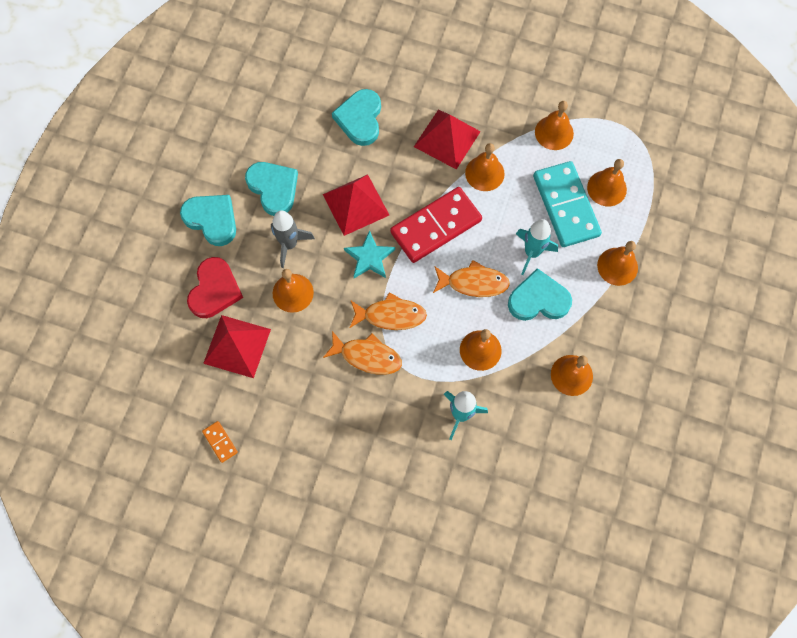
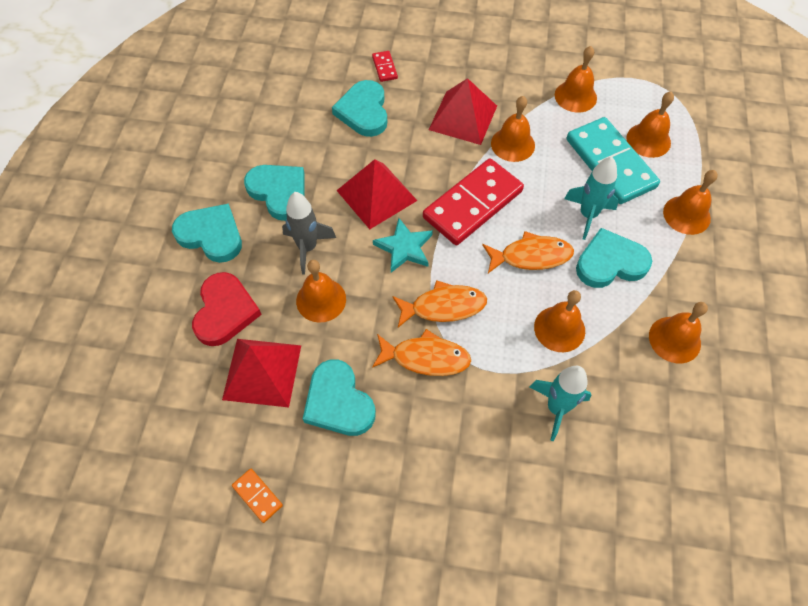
camera: 10 degrees left, 10 degrees down
none -> turquoise heart [303,360,376,436]
none -> red domino [372,51,398,82]

